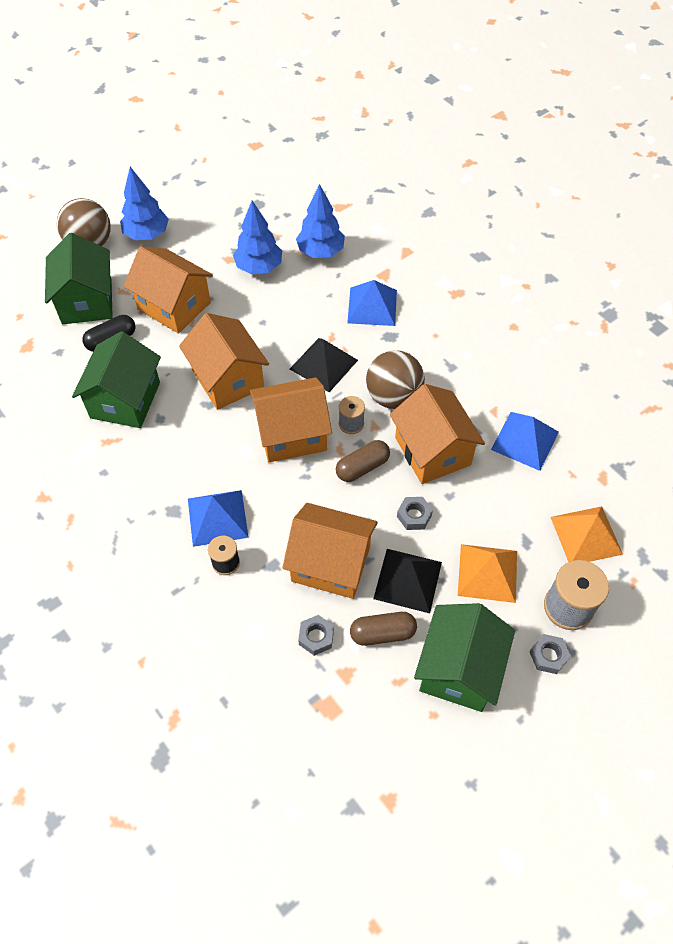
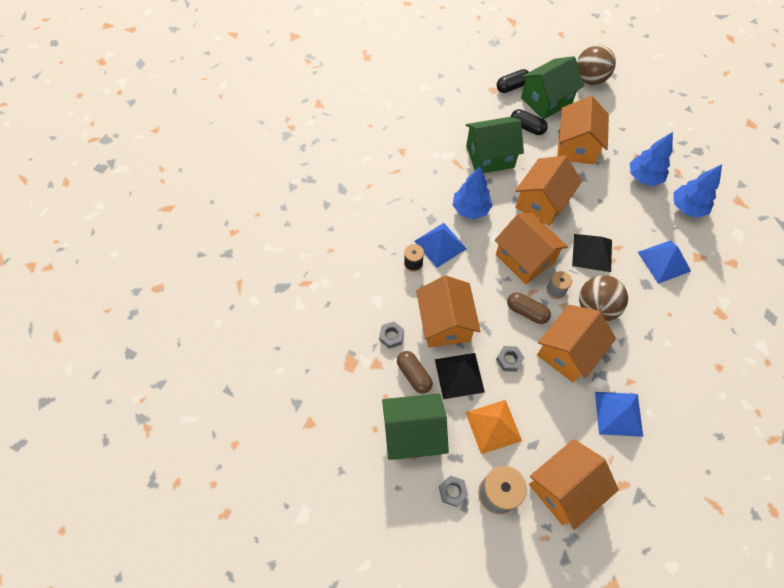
camera: 65 degrees right, 5 degrees up
blue tree [120,167,169,240] -> blue tree moved to [453,166,493,219]
orange pyramid [551,506,623,562] -> orange house [529,439,619,530]
none -> black capsule [497,69,529,93]

